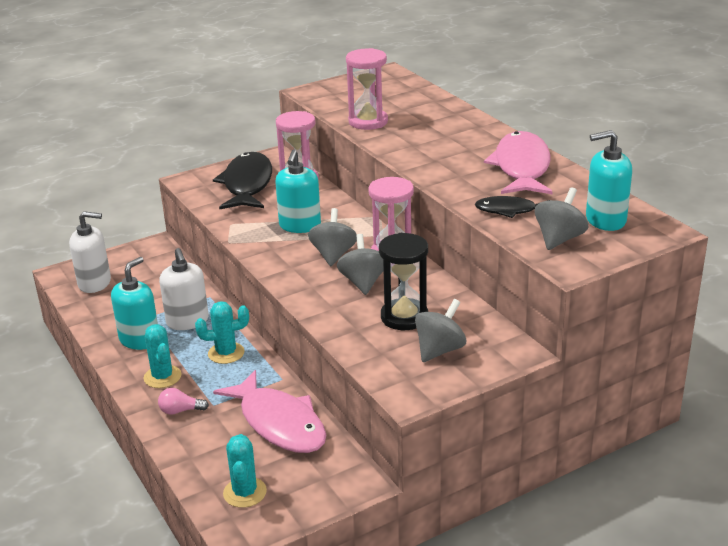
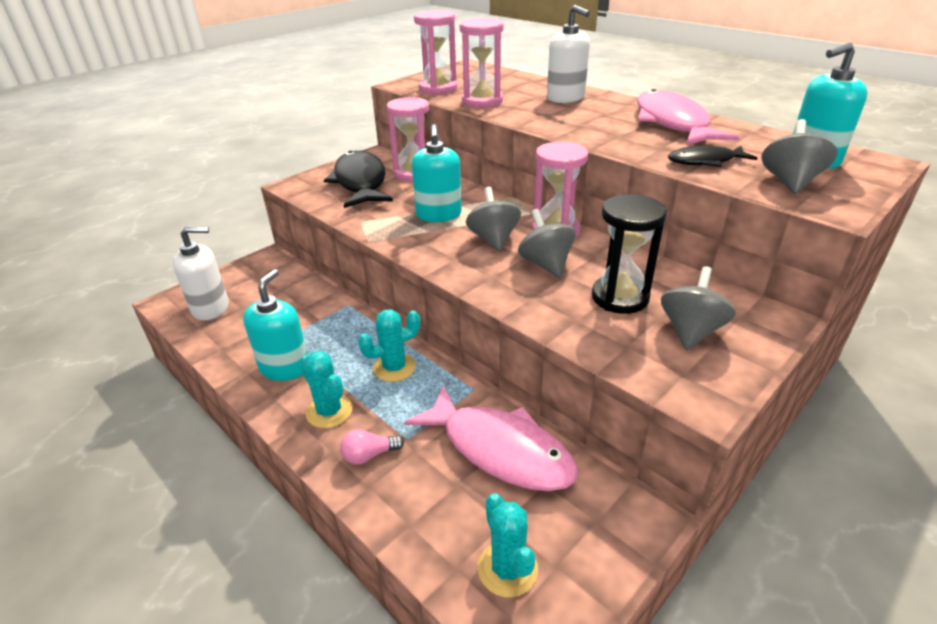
camera: 15 degrees left, 5 degrees up
white soap dispenser [159,248,209,330] -> white soap dispenser moved to [547,5,590,103]
none -> pink hourglass [414,10,458,95]

